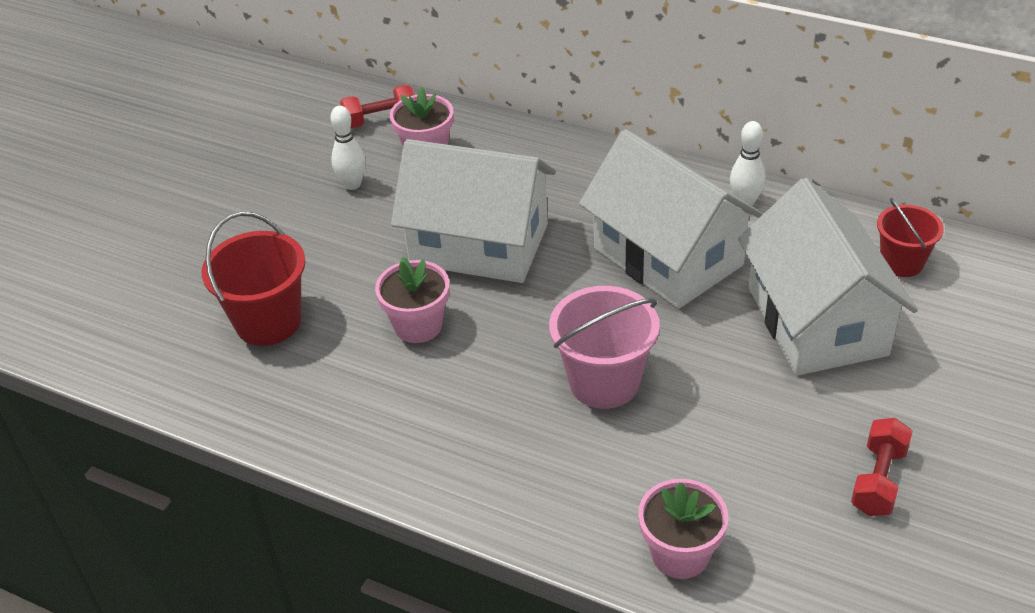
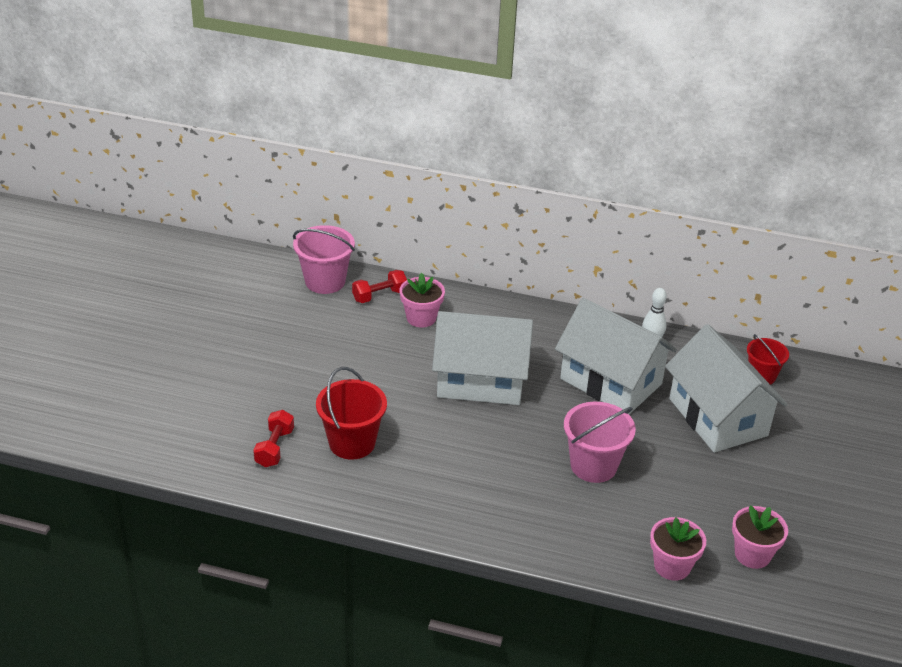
camera: 15 degrees left, 5 degrees down
white bowling pin [330,106,366,190] -> none
pink flower pot [375,257,449,343] -> pink flower pot moved to [732,505,788,569]
red dumbbell [851,418,913,516] -> red dumbbell moved to [253,410,294,467]
none -> pink bucket [293,225,355,294]

